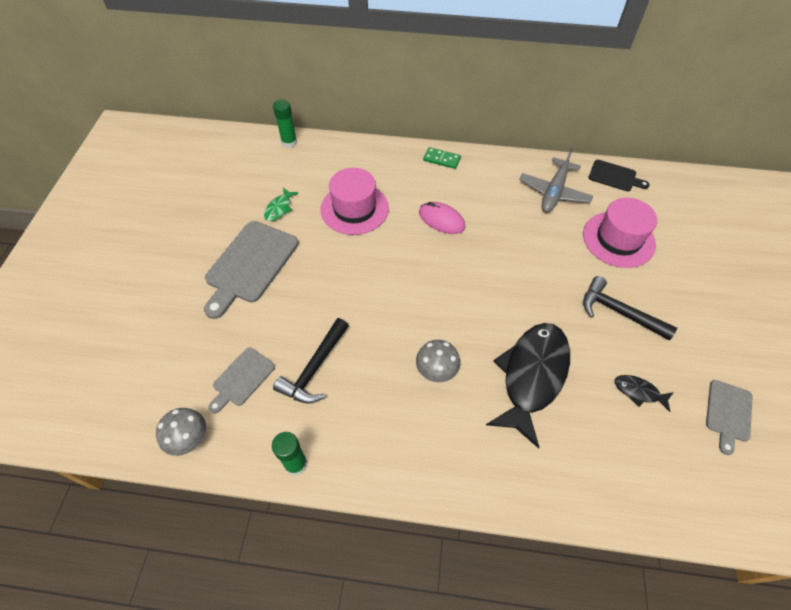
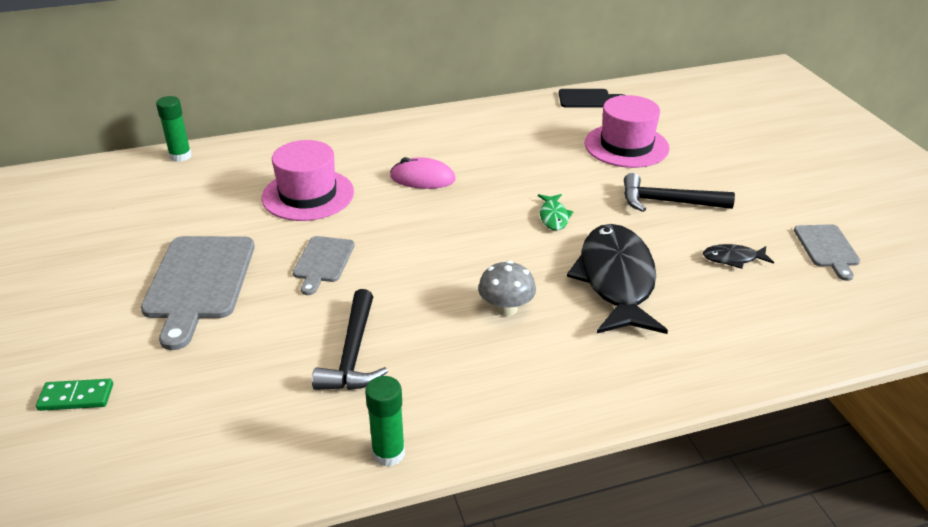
camera: 25 degrees left, 20 degrees down
grey mushroom [156,408,206,456] -> none
grey cutting board [208,348,275,414] -> grey cutting board moved to [293,236,355,295]
green fish [264,188,298,221] -> green fish moved to [538,194,574,230]
green domino [423,147,461,169] -> green domino moved to [36,379,113,411]
grey plane [519,148,593,212] -> none

